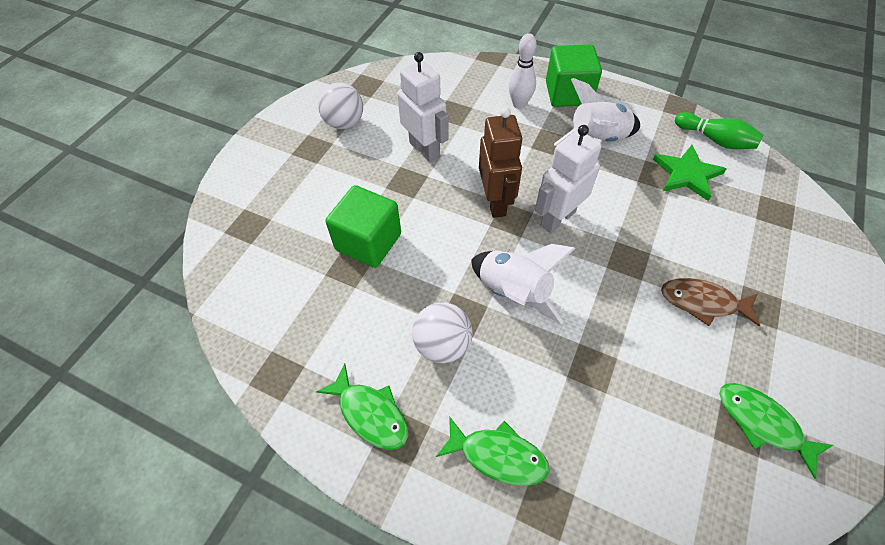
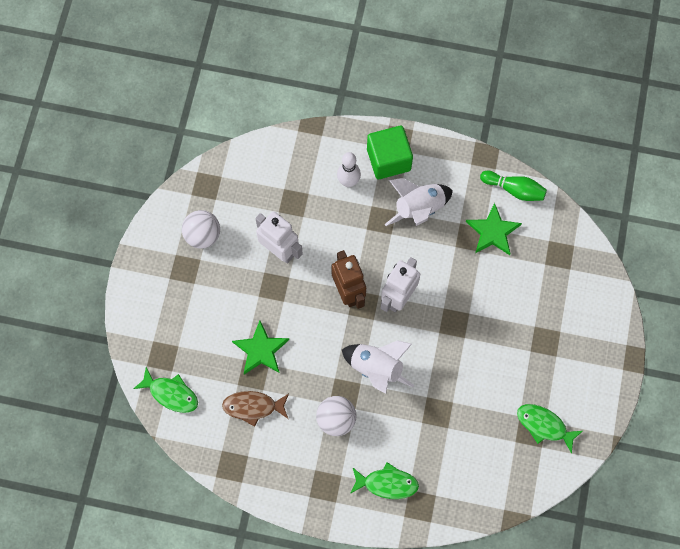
camera: 15 degrees left, 15 degrees up
green fish [316,364,408,450] -> green fish moved to [133,367,198,413]
green cube [325,185,401,268] -> green star [232,321,289,374]
brown fish [661,278,760,326] -> brown fish moved to [222,391,289,427]

